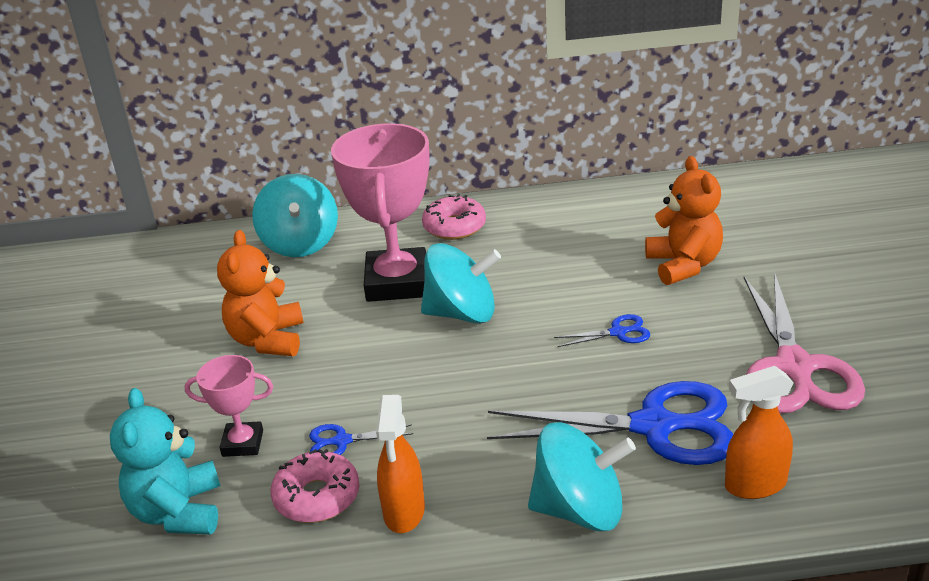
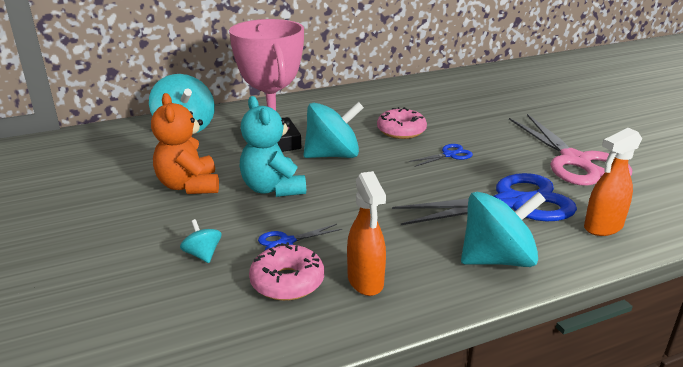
camera: 20 degrees left, 5 degrees down
turquoise teddy bear [110,388,220,534] -> turquoise teddy bear moved to [240,96,306,197]
pink trophy [185,355,273,457] -> turquoise spinning top [180,219,221,263]
pink donut [422,194,486,240] -> pink donut moved to [377,107,427,139]
orange teddy bear [645,156,723,285] -> none

